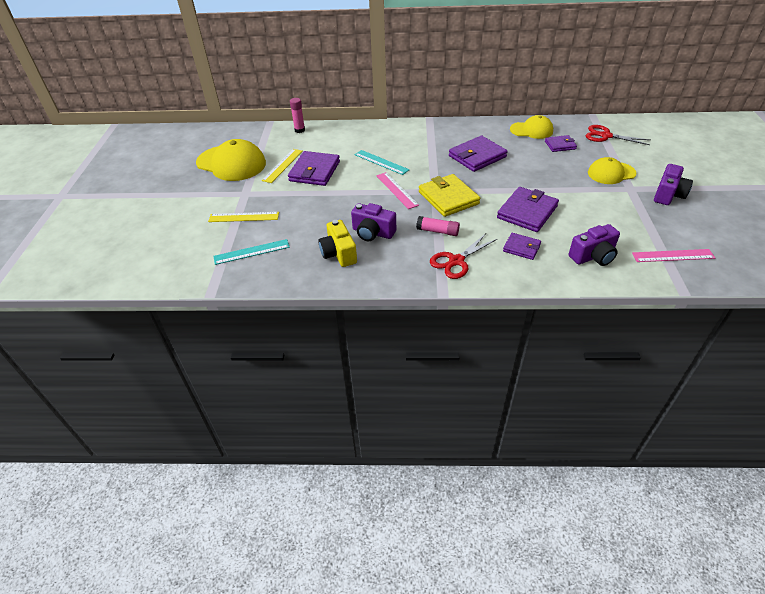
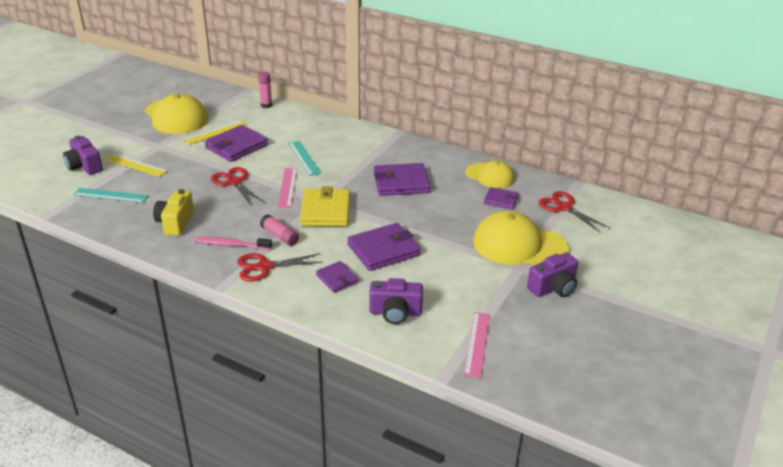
camera: 25 degrees right, 10 degrees down
purple camera [351,203,396,241] -> purple camera moved to [63,136,103,175]
yellow cap [588,157,637,184] -> yellow cap [473,211,569,265], size x1.64
pink ruler [632,249,715,262] -> pink ruler turned 75 degrees clockwise [464,312,490,378]
none -> pink toothbrush [194,237,272,250]
none -> red scissors [211,167,264,205]

